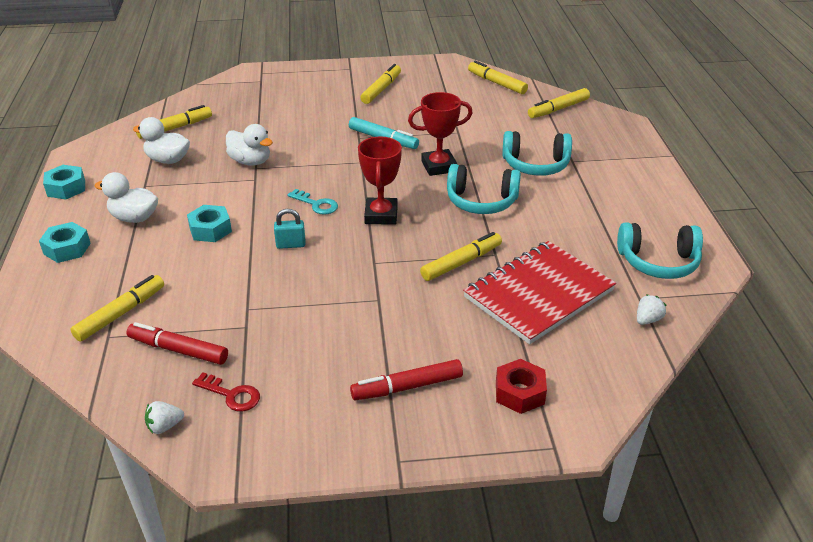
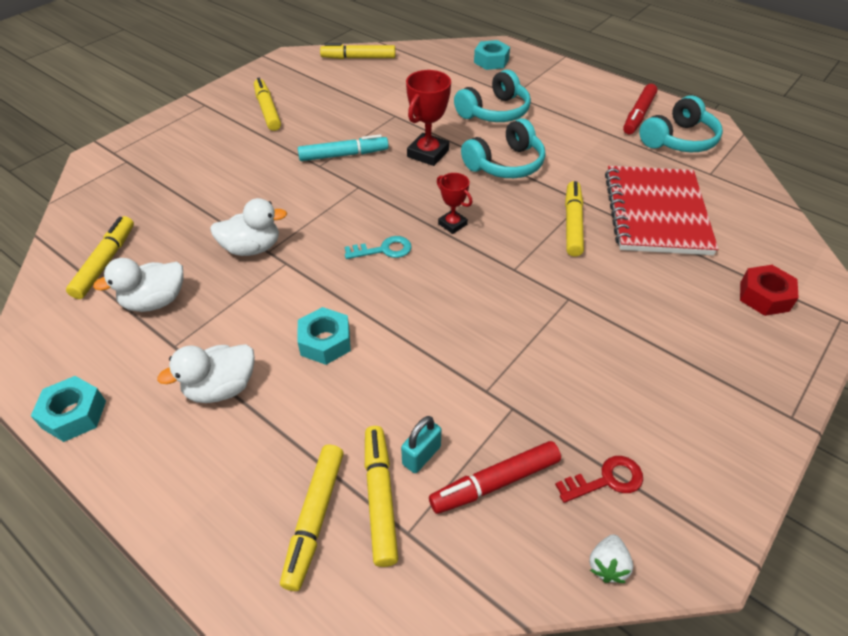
camera: 45 degrees left, 10 degrees up
turquoise nut [39,222,91,263] -> turquoise nut moved to [474,40,510,70]
turquoise padlock [274,209,306,249] -> turquoise padlock moved to [401,416,442,473]
red marker [350,359,463,400] -> red marker moved to [623,84,657,134]
red trophy [358,137,402,225] -> red trophy [437,173,472,234], size x0.60
yellow marker [528,88,590,118] -> yellow marker moved to [280,445,344,591]
white strawberry [637,295,667,325] -> none

